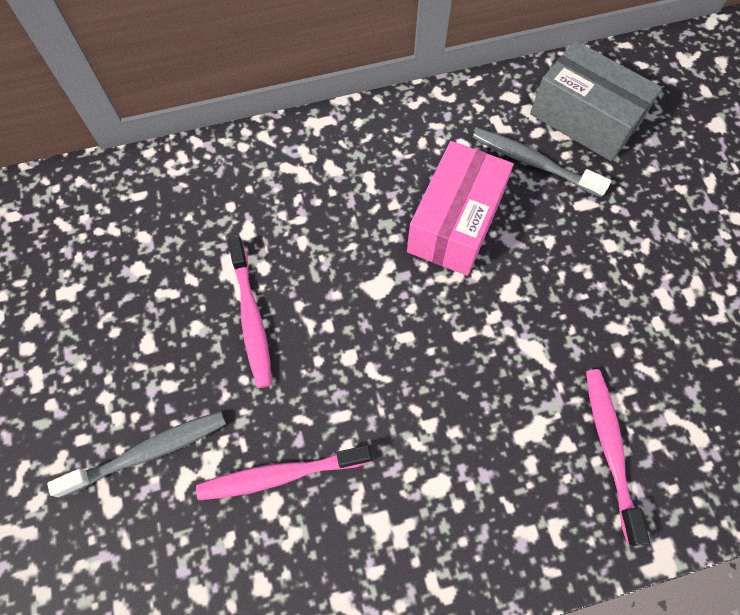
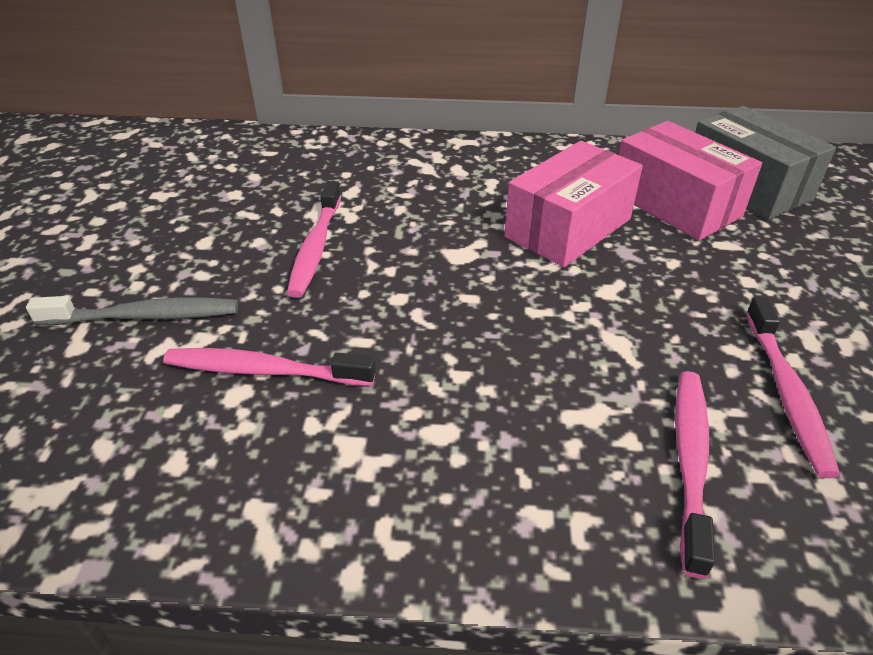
camera: 20 degrees right, 25 degrees down
grey toothbrush [473,128,611,197] -> pink box [619,121,762,241]
none -> pink toothbrush [746,297,840,478]

